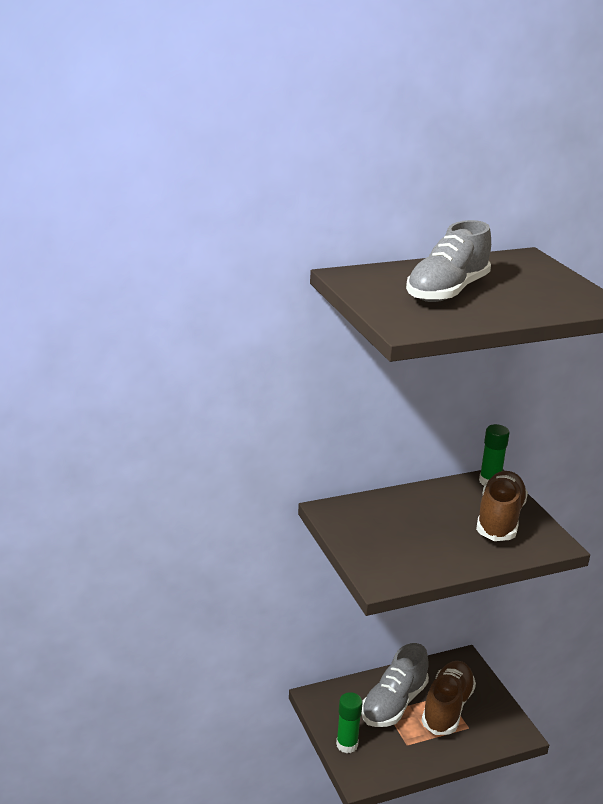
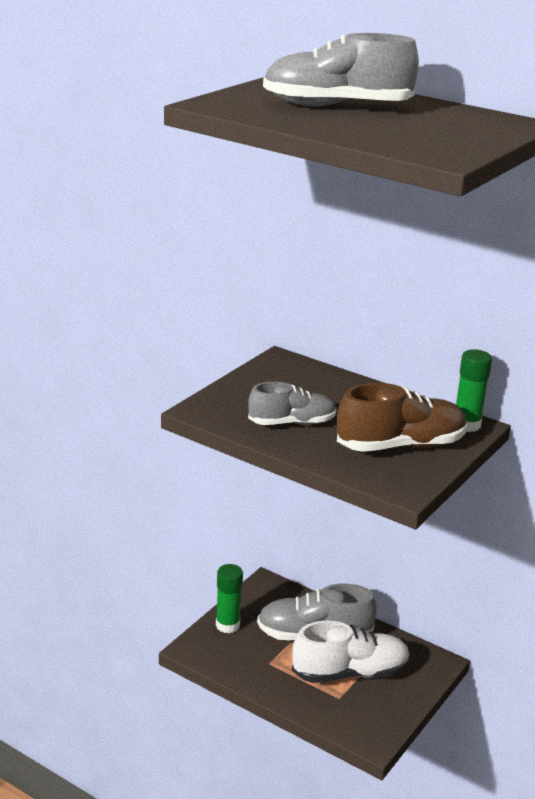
camera: 55 degrees right, 0 degrees up
brown shoe [422,661,476,735] -> white shoe [292,620,410,683]
none -> grey shoe [248,382,337,425]

